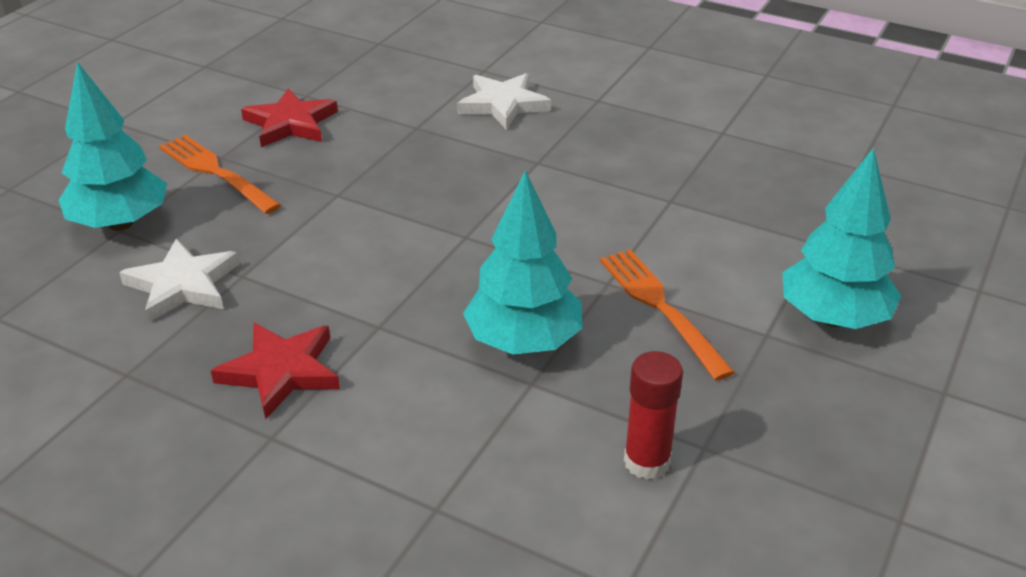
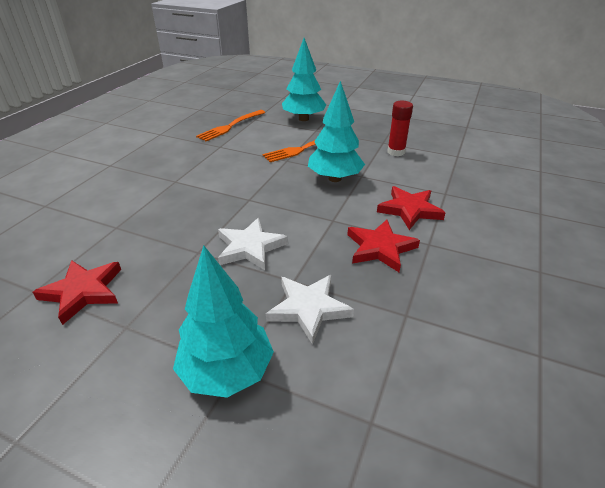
camera: 95 degrees left, 0 degrees up
orange fork [159,135,281,214] -> orange fork moved to [196,110,266,141]
white star [457,73,551,130] -> white star moved to [218,218,288,270]
none -> red star [377,186,445,230]

